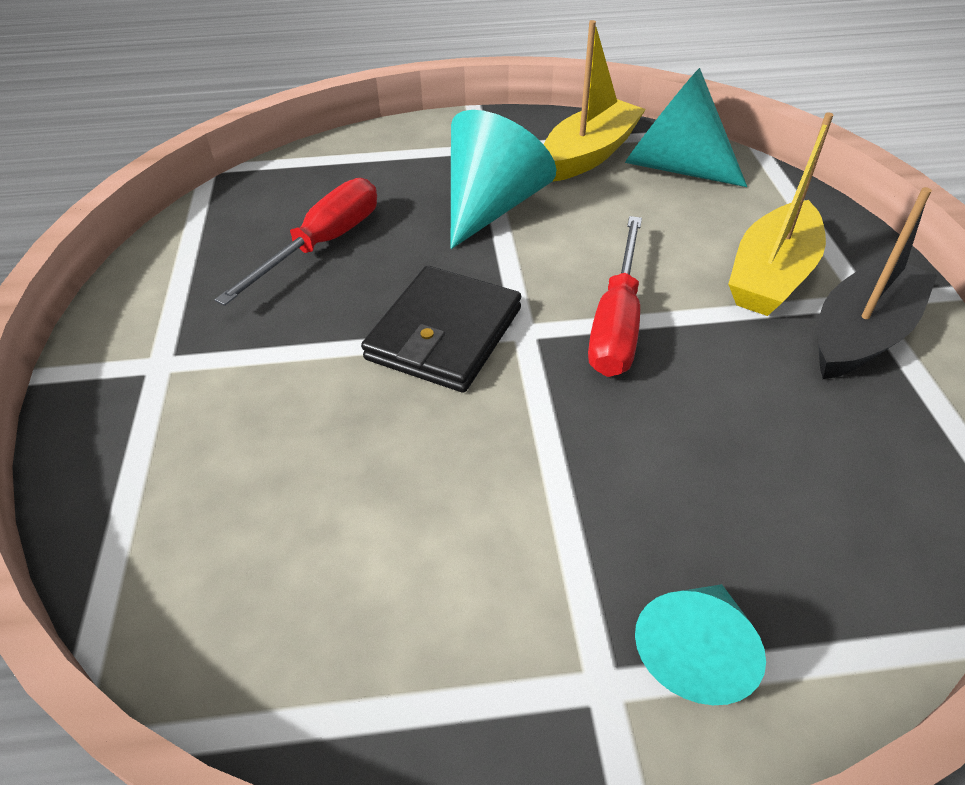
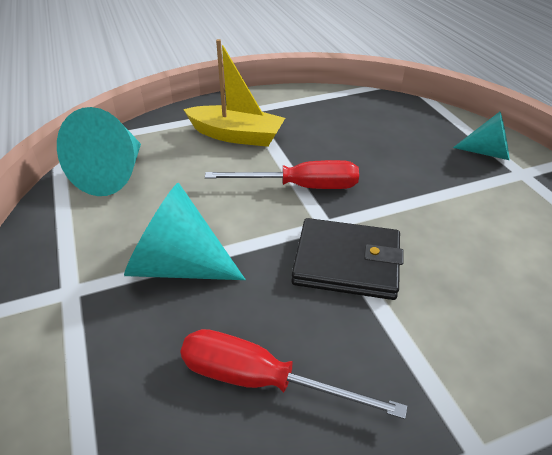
camera: 105 degrees left, 5 degrees down
yellow boat [544,20,646,182] -> none
black boat [818,187,937,379] -> none

